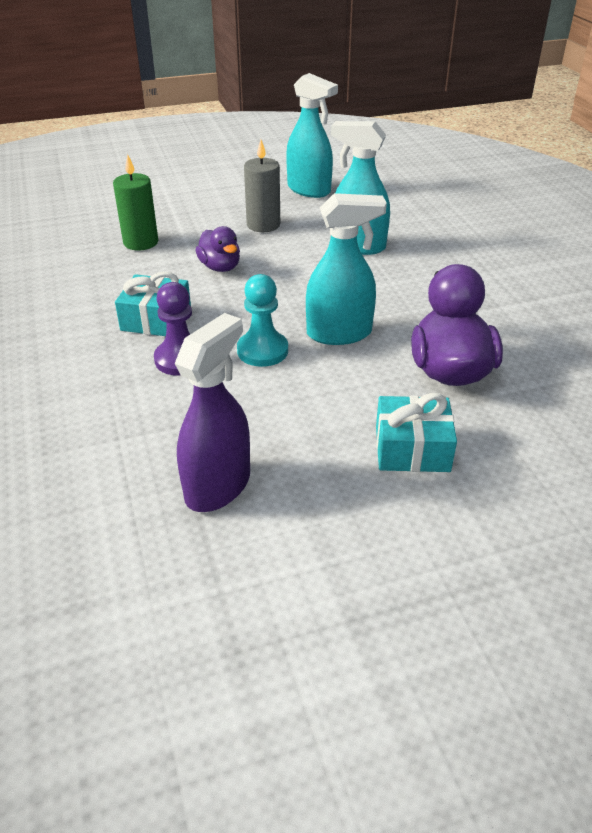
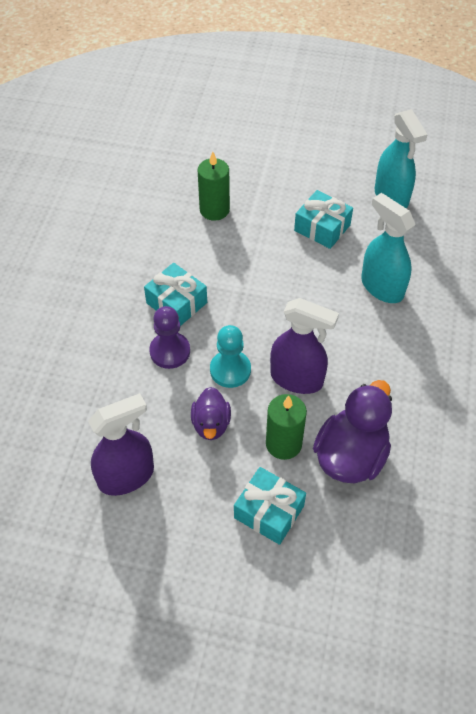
camera: 30 degrees right, 15 degrees up
purple duck [195,226,240,272] -> purple duck moved to [191,387,231,440]
grey candle [244,139,280,232] -> turquoise gift [294,190,353,249]
turquoise spray bottle [306,193,387,345] -> purple spray bottle [270,298,339,394]
none -> green candle [266,394,307,460]

